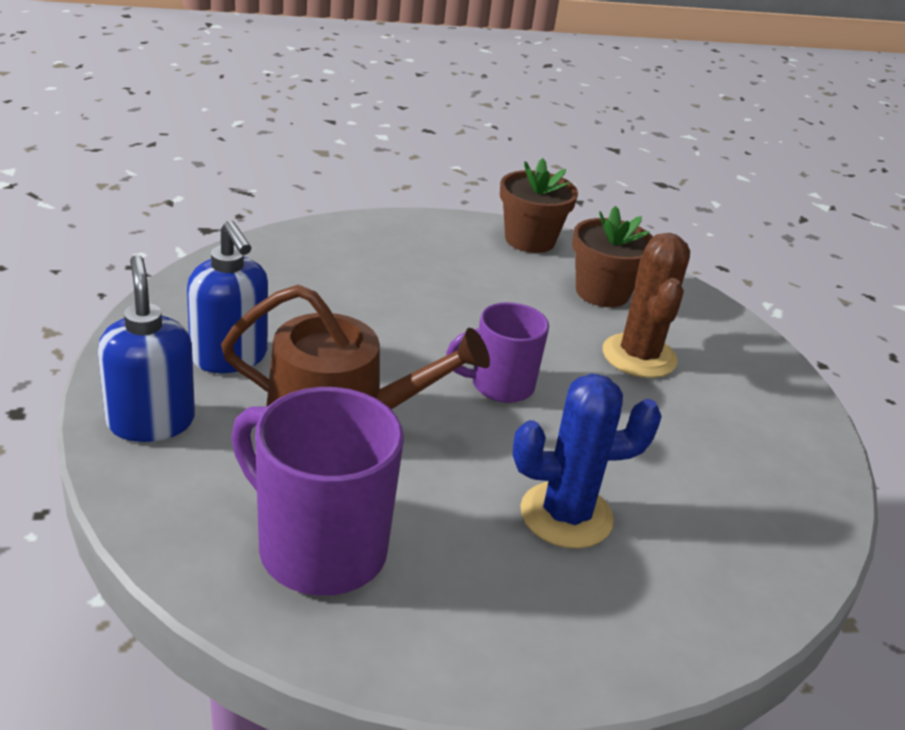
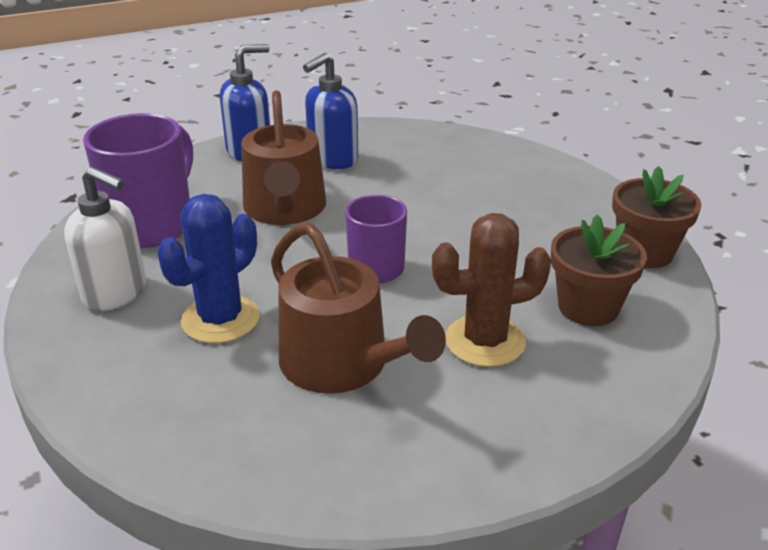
camera: 80 degrees right, 0 degrees up
blue cactus [512,374,662,548] -> blue cactus turned 60 degrees clockwise [157,194,260,343]
none -> white soap dispenser [64,167,146,311]
none -> brown watering can [271,223,446,394]

